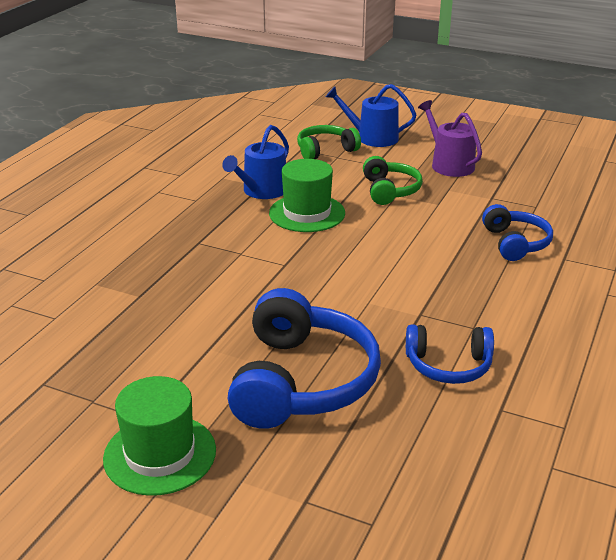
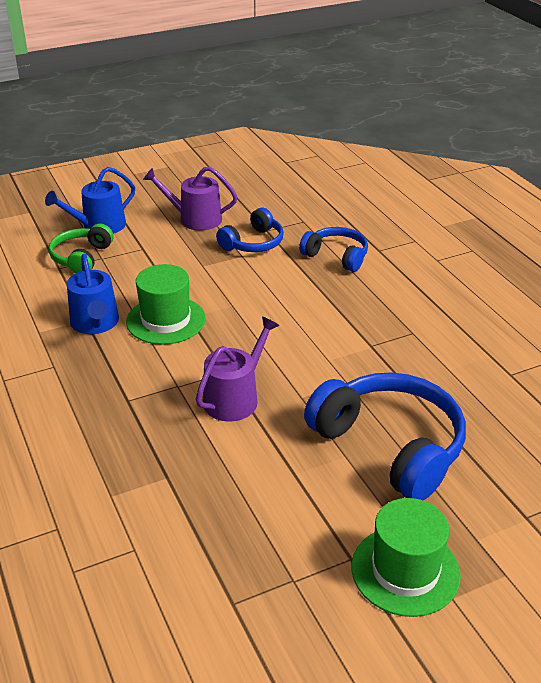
camera: 50 degrees left, 5 degrees up
green headphones [363,156,423,205] -> none
blue headphones [406,324,494,384] -> blue headphones moved to [216,208,284,252]
none -> purple watering can [196,317,279,422]

